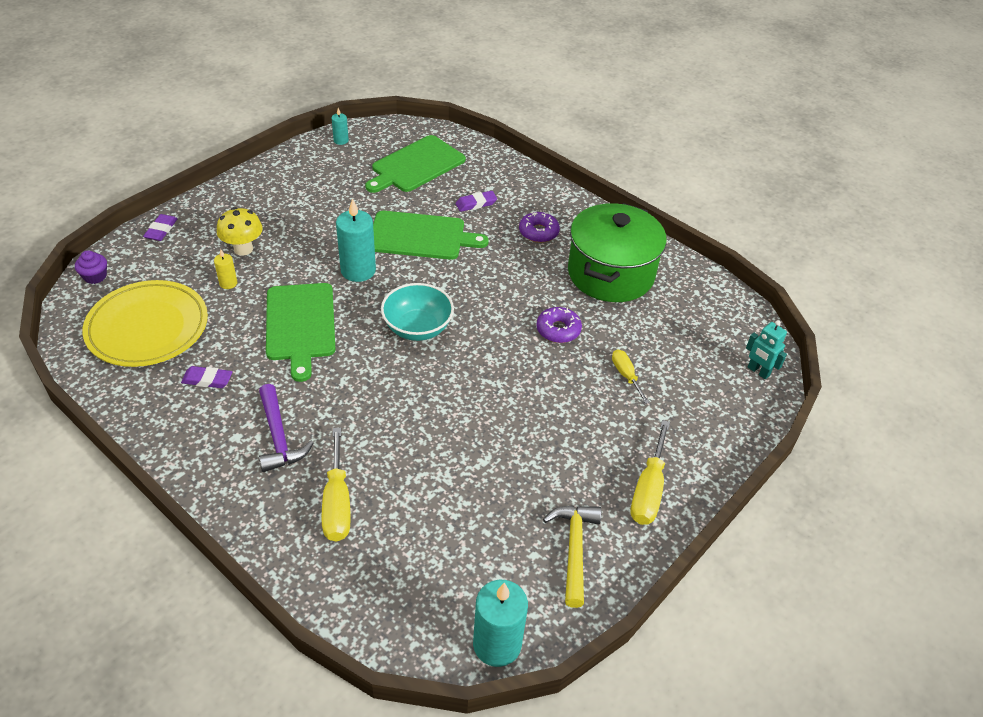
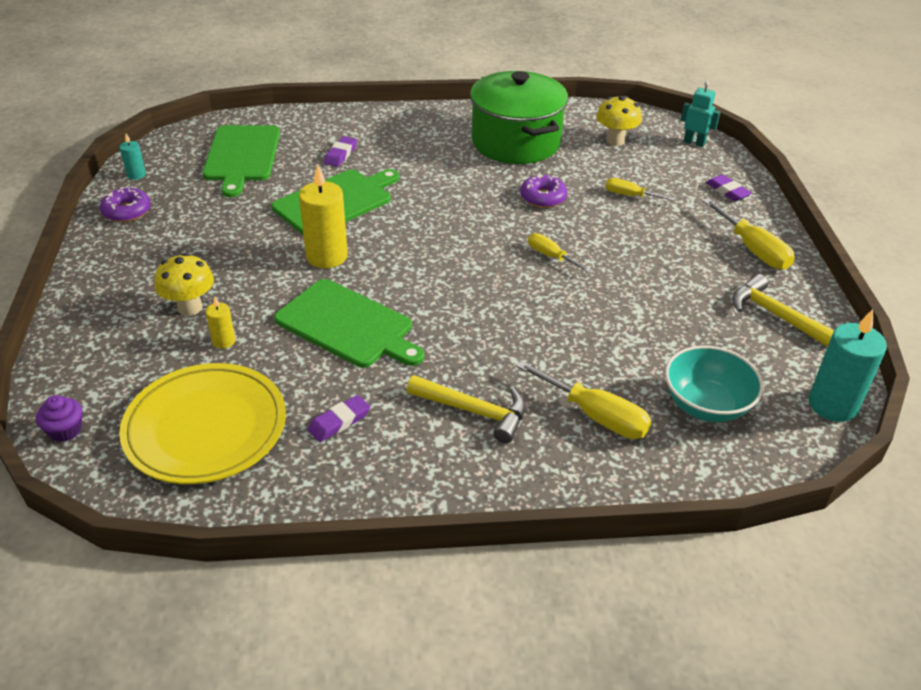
camera: 45 degrees left, 5 degrees down
purple eraser [143,214,177,241] -> purple eraser moved to [706,175,752,201]
purple hammer [259,384,314,472] -> yellow hammer [407,375,526,444]
turquoise candle [336,198,376,282] -> yellow candle [299,165,348,268]
turquoise bowl [381,283,454,341] -> turquoise bowl moved to [665,345,764,422]
purple donut [519,212,560,243] -> purple donut moved to [100,187,151,222]
turquoise robot [746,320,787,379] -> turquoise robot turned 150 degrees counterclockwise [681,81,720,147]
none -> yellow screwdriver [528,233,591,272]
none -> yellow mushroom [596,96,642,146]

